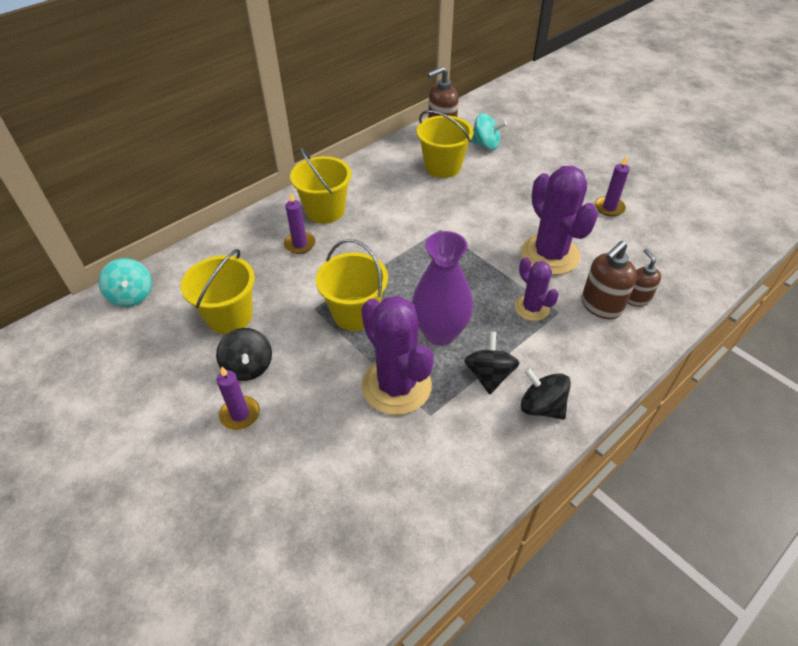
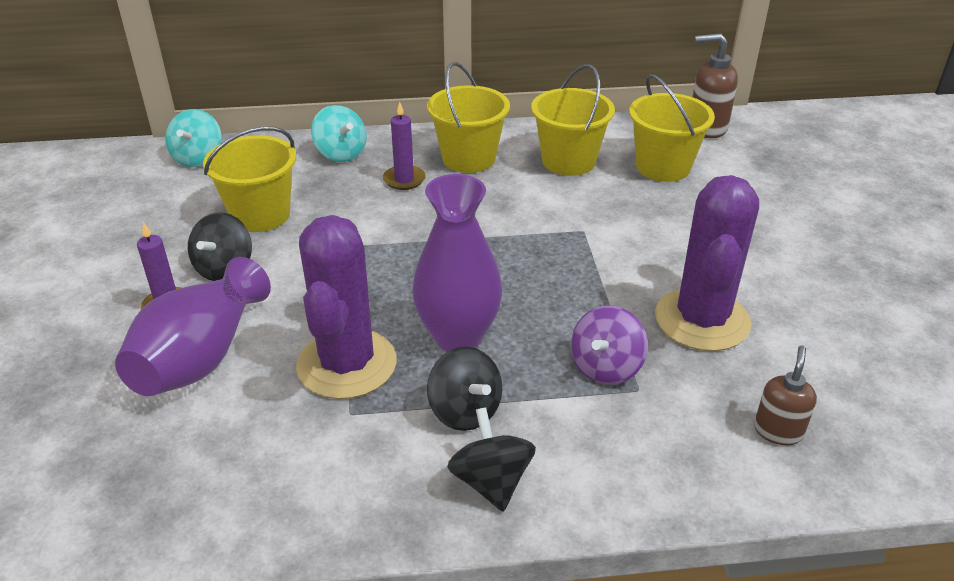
camera: 35 degrees right, 10 degrees down
yellow bucket [316,239,388,331] -> yellow bucket moved to [531,64,615,176]
black spinning top [464,332,519,394] -> black spinning top turned 105 degrees clockwise [427,347,502,431]
turquoise spinning top [471,113,507,150] -> turquoise spinning top moved to [311,105,367,162]
purple cactus [515,257,559,321] -> purple spinning top [571,306,648,385]
brown soap dispenser [581,241,637,319] -> none
purple candle [595,157,630,217] -> none
none -> purple vase [115,257,271,396]

